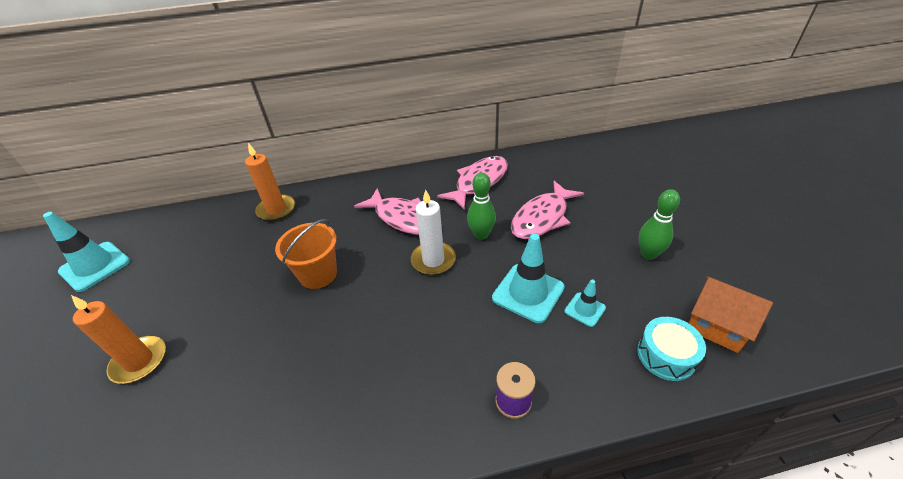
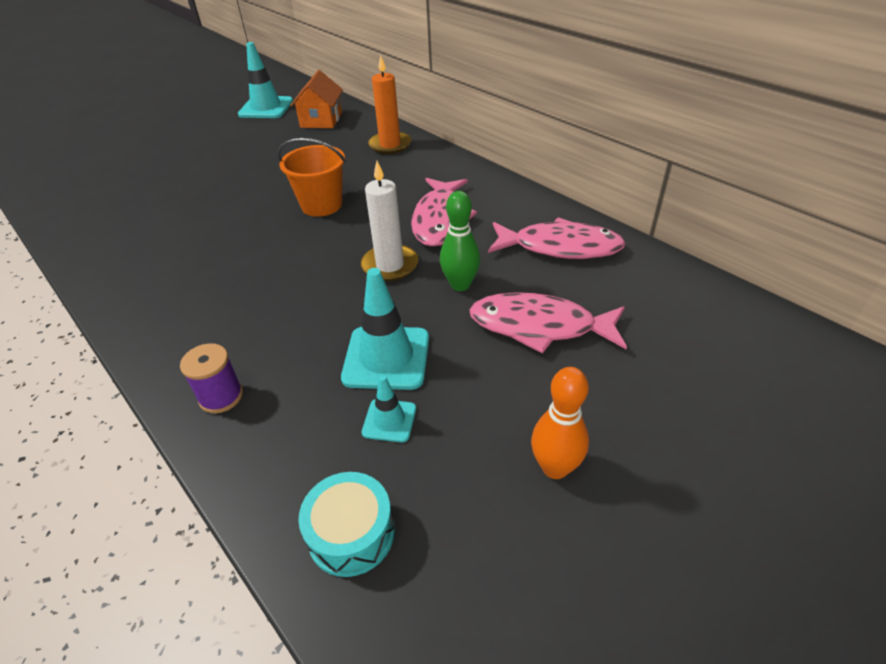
camera: 60 degrees right, 0 degrees up
orange candle [71,295,166,384] -> none
green bowling pin [638,189,680,260] -> orange bowling pin [531,367,589,479]
orange house [689,276,773,353] -> orange house moved to [290,70,343,128]

